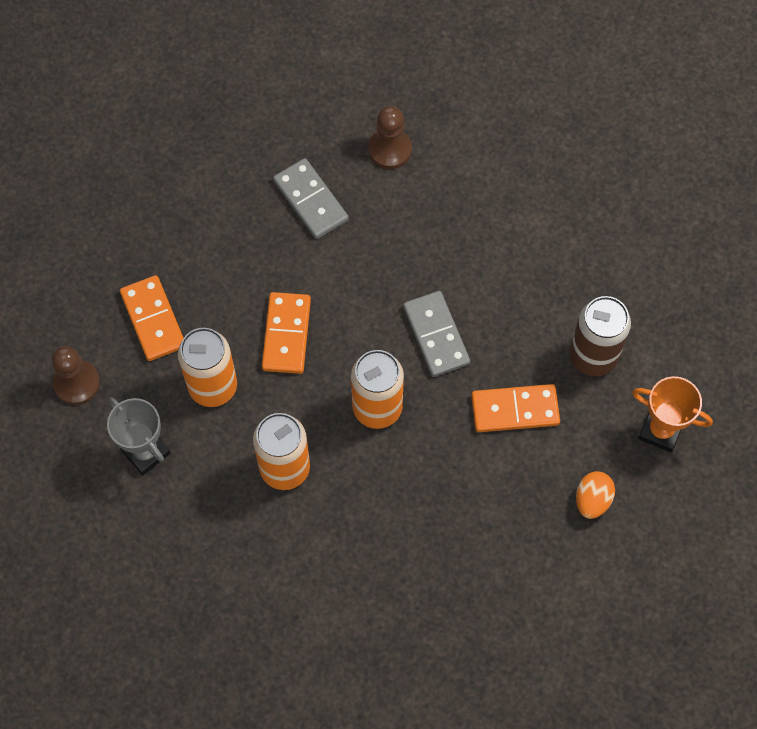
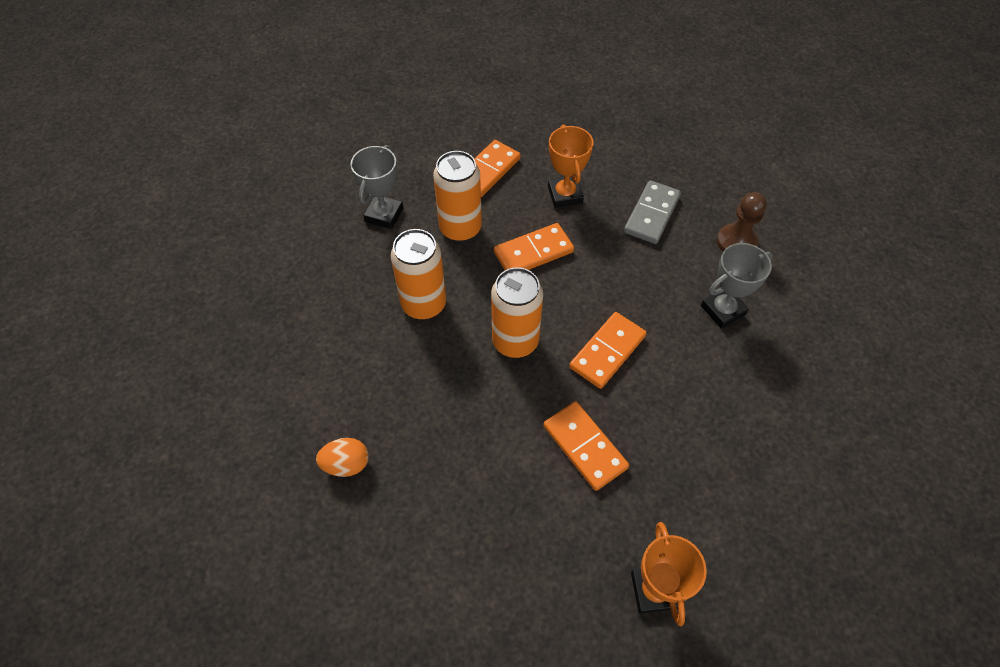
camera: 60 degrees right, 10 degrees down
brown pawn [51,346,100,405] -> none
grey domino [403,291,470,377] -> orange domino [569,312,647,389]
brown can [570,296,631,376] -> none
orange egg [576,471,615,519] -> orange egg moved to [316,438,369,477]
none -> orange trophy [548,125,594,208]
none -> grey trophy [701,243,773,329]

